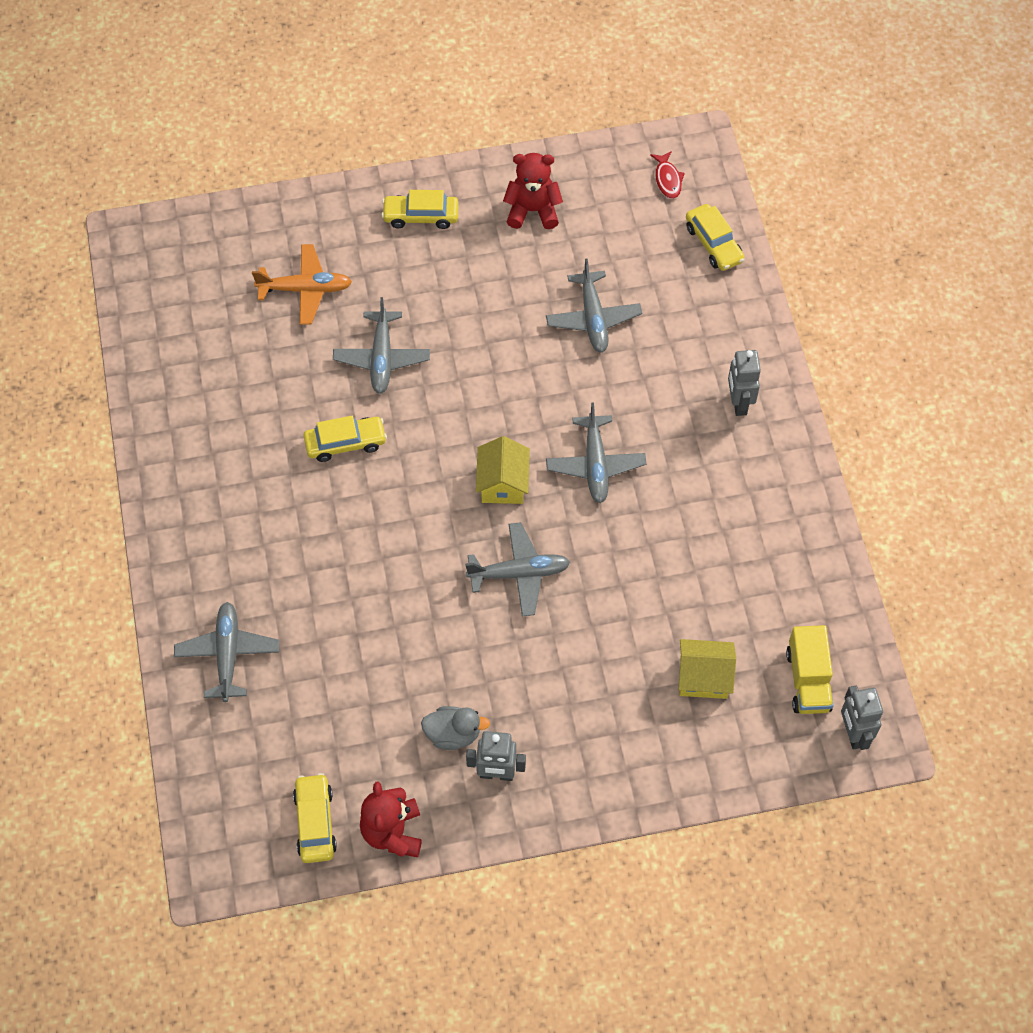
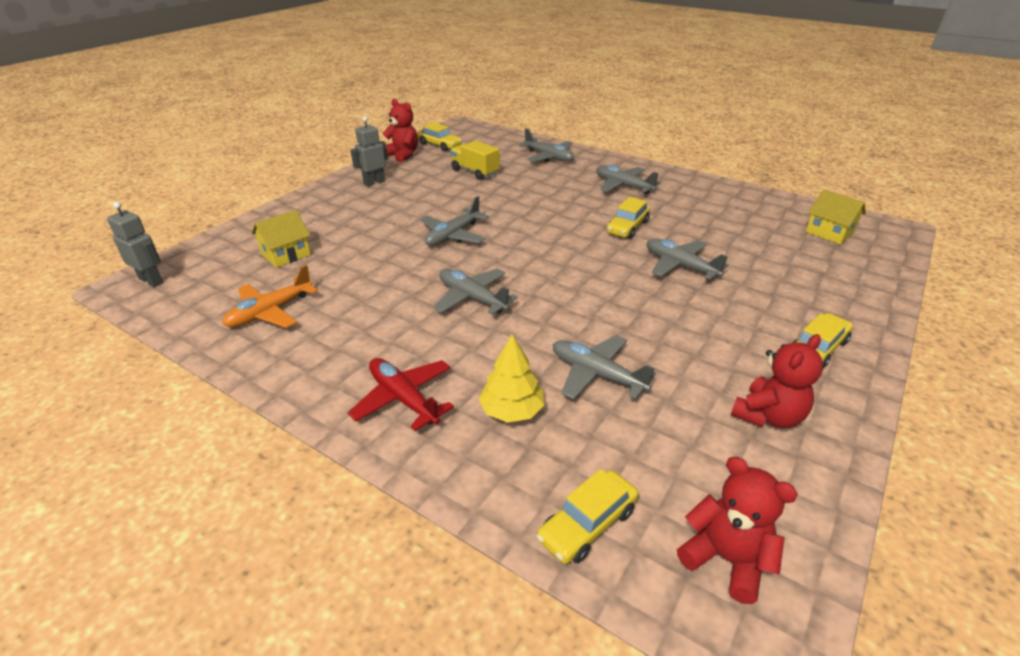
camera: 135 degrees right, 25 degrees down
orange plane [252,244,352,325] -> orange plane moved to [222,265,318,328]
grey duck [421,706,490,750] -> none
yellow house [476,436,530,504] -> yellow house moved to [806,189,866,244]
red fish [650,151,685,199] -> red teddy bear [677,457,798,604]
yellow car [686,204,745,271] -> yellow car turned 60 degrees counterclockwise [536,469,639,564]
grey robot [728,350,761,416] -> red plane [348,358,454,431]
yellow truck [786,625,833,714] -> yellow truck moved to [450,140,500,180]
none -> yellow tree [479,334,544,423]
none -> grey plane [596,165,661,194]

